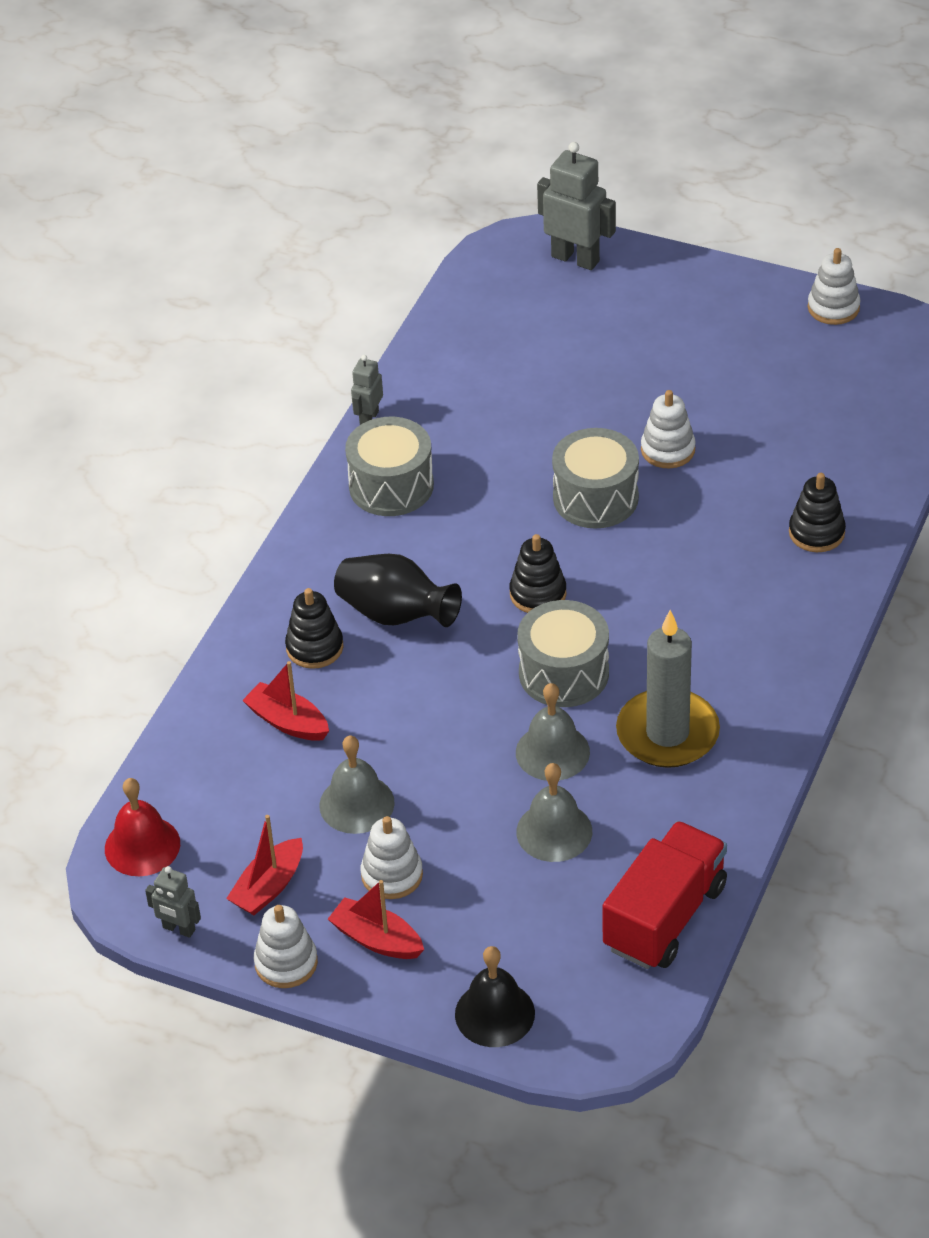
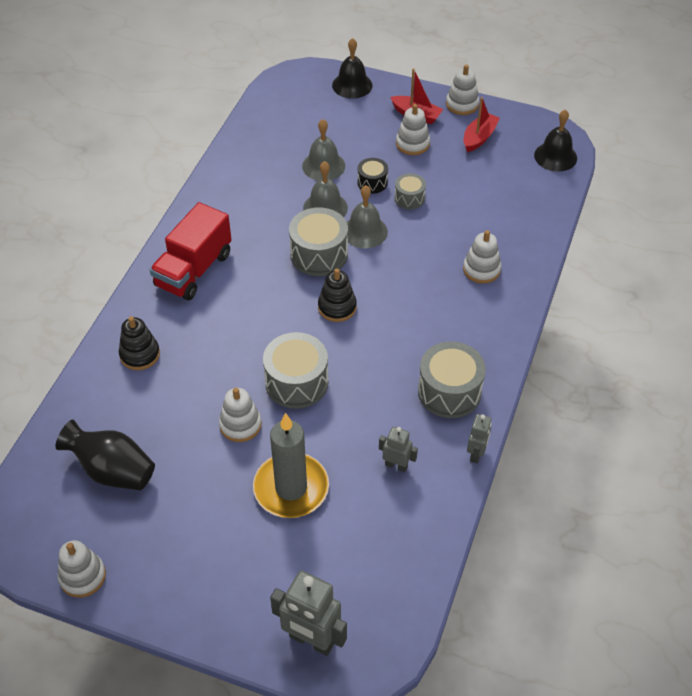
camera: 175 degrees right, 5 degrees up
red bell [105,778,180,876] -> black bell [534,110,577,172]
grey robot [145,866,201,938] -> grey robot moved to [379,427,418,472]
red boat [242,661,329,741] -> none
black stacking toy [285,588,343,669] -> white stacking toy [463,230,501,284]
grey bell [319,736,395,834] -> grey bell moved to [347,185,388,248]
black vase [334,554,462,627] -> black vase moved to [56,420,155,490]
red truck [602,821,727,969] -> red truck moved to [150,202,232,300]
grey candle [616,610,720,768] -> grey candle moved to [253,413,329,518]
none -> black drum [357,158,388,193]
none -> grey drum [394,173,426,209]

